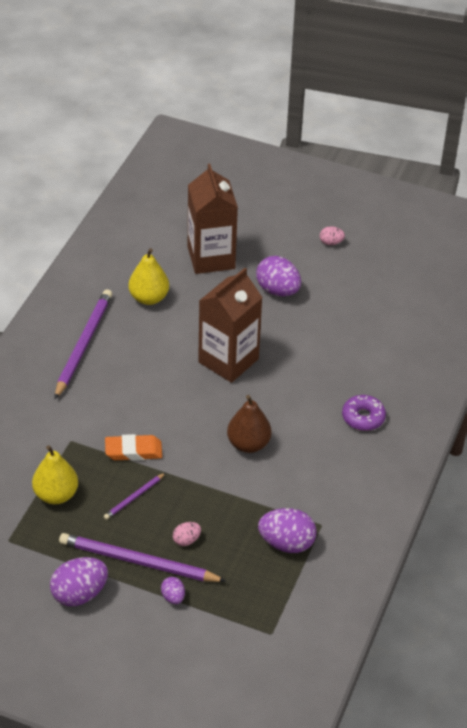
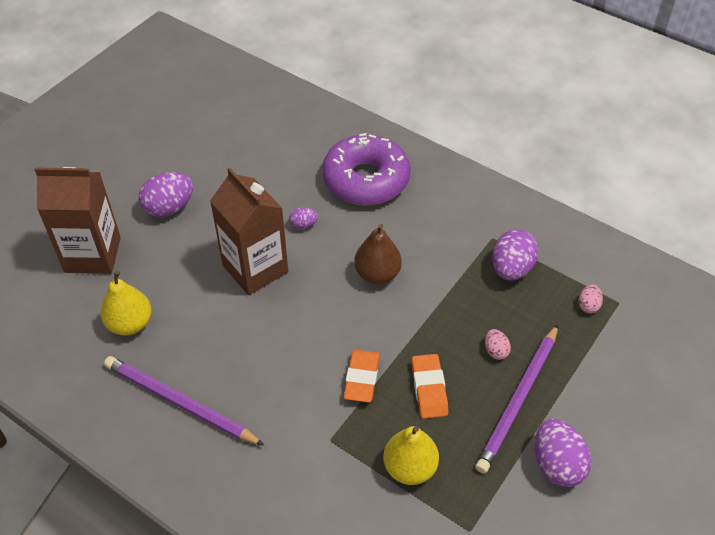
camera: 75 degrees left, 5 degrees up
purple pencil [104,473,165,520] -> orange eraser [412,354,448,419]
purple egg [161,577,185,604] -> purple egg moved to [289,207,318,229]
pink egg [320,226,345,245] -> pink egg moved to [578,284,603,313]
purple donut [342,395,386,431] -> purple donut [322,133,410,205], size x2.02

